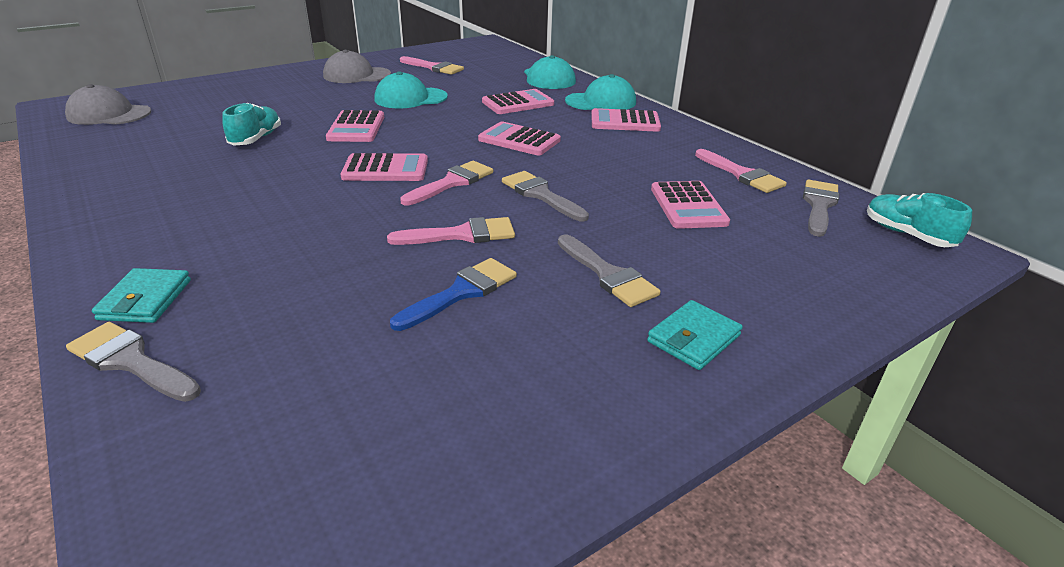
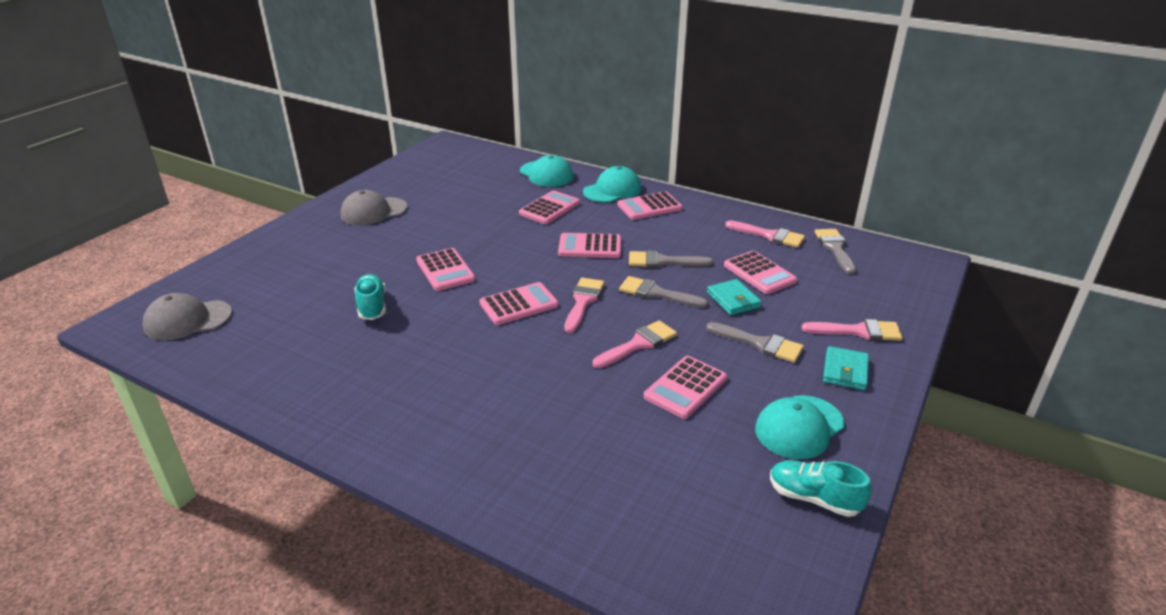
camera: 25 degrees left, 0 degrees up
grey brush [66,322,201,402] -> grey brush moved to [629,250,713,268]
turquoise wallet [92,268,191,323] -> turquoise wallet moved to [707,279,762,315]
turquoise cap [374,71,448,109] -> turquoise cap moved to [755,395,845,459]
blue brush [390,258,517,331] -> pink calculator [644,356,727,419]
pink brush [400,56,464,75] -> pink brush moved to [802,319,903,341]
turquoise shoe [867,193,972,247] -> turquoise shoe moved to [770,460,871,517]

